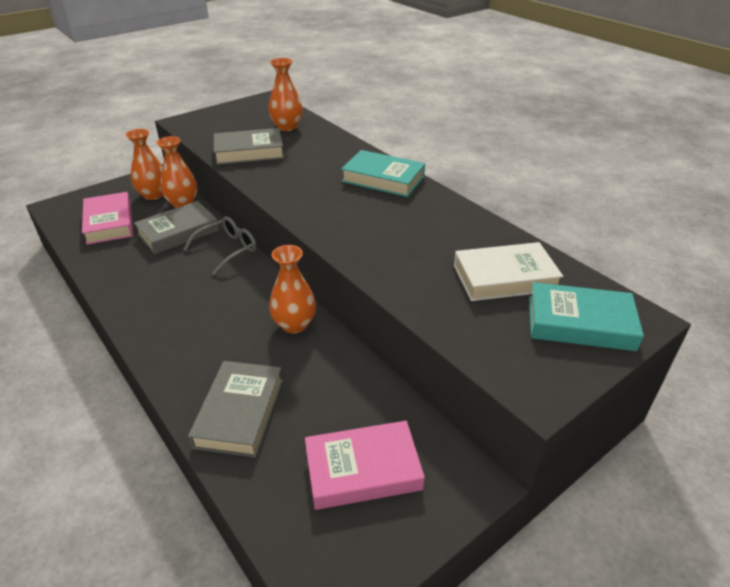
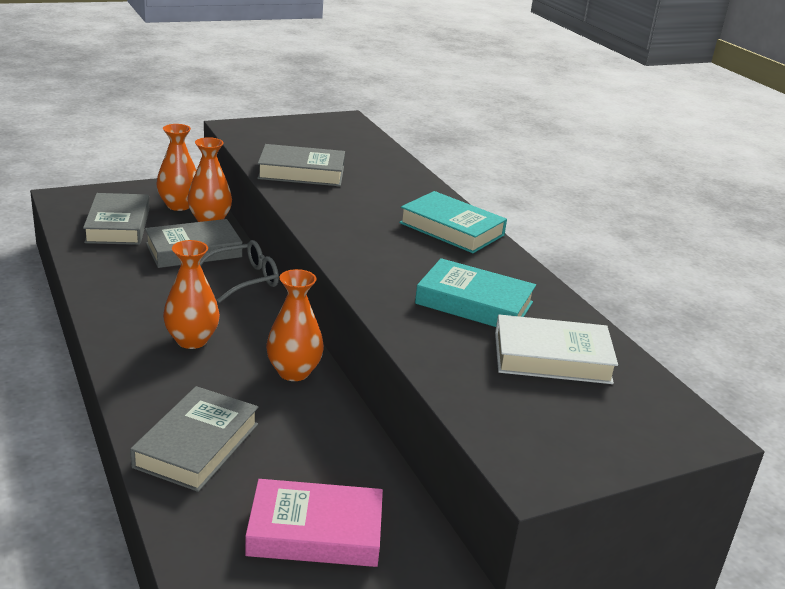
camera: 10 degrees right, 10 degrees down
pink book [82,192,133,245] -> grey book [83,193,150,245]
orange vase [268,58,303,131] -> orange vase moved to [163,240,220,349]
turquoise book [529,282,644,351] -> turquoise book moved to [415,258,536,327]

